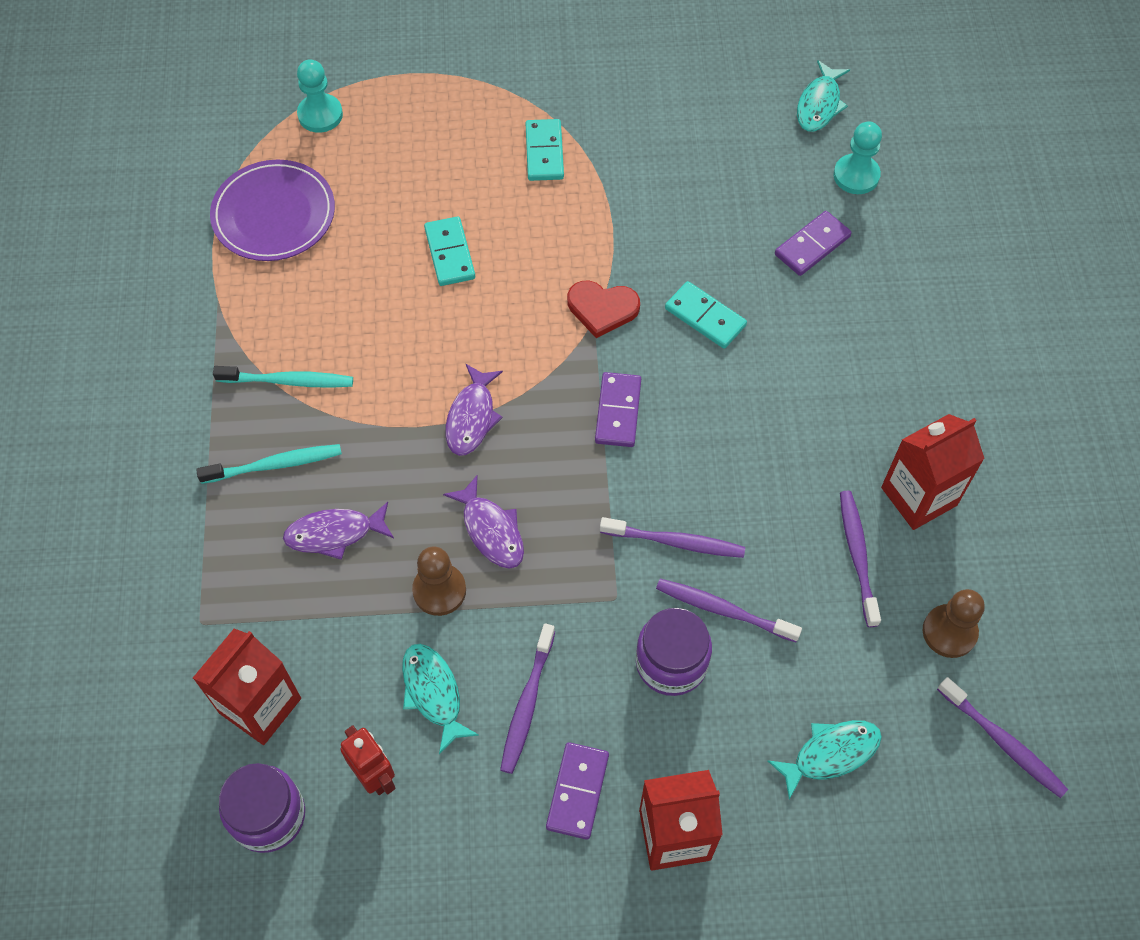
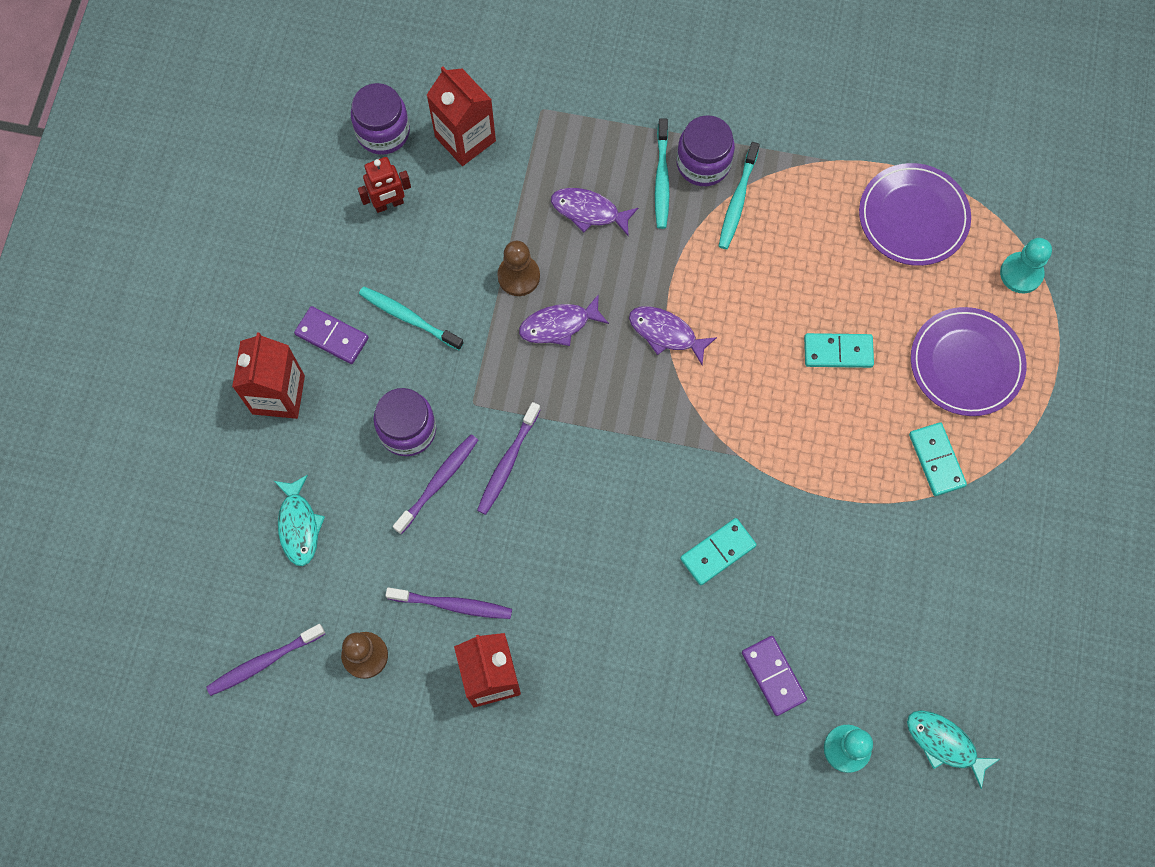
camera: 105 degrees right, 10 degrees up
purple fish [283,502,394,560] -> purple fish turned 75 degrees counterclockwise [551,188,638,236]
turquoise fish [402,644,479,754] -> none
purple toothbrush [500,623,555,774] -> turquoise toothbrush [359,286,464,351]
turquoise domino [525,119,564,181] -> turquoise domino turned 60 degrees clockwise [909,422,967,496]
red heart [567,281,640,338] -> none
purple domino [595,372,641,447] -> none
none -> purple jar [677,115,735,186]
none -> purple plate [911,307,1027,416]

